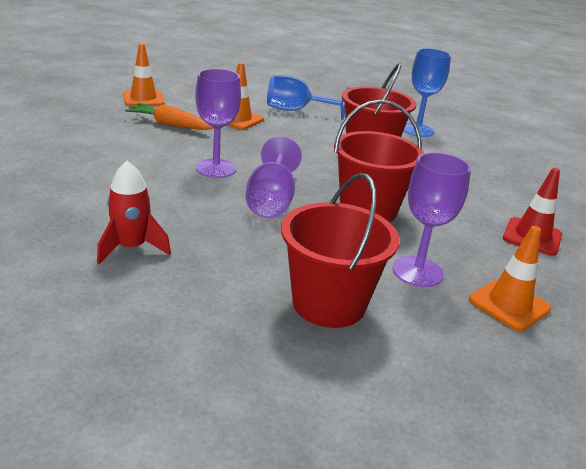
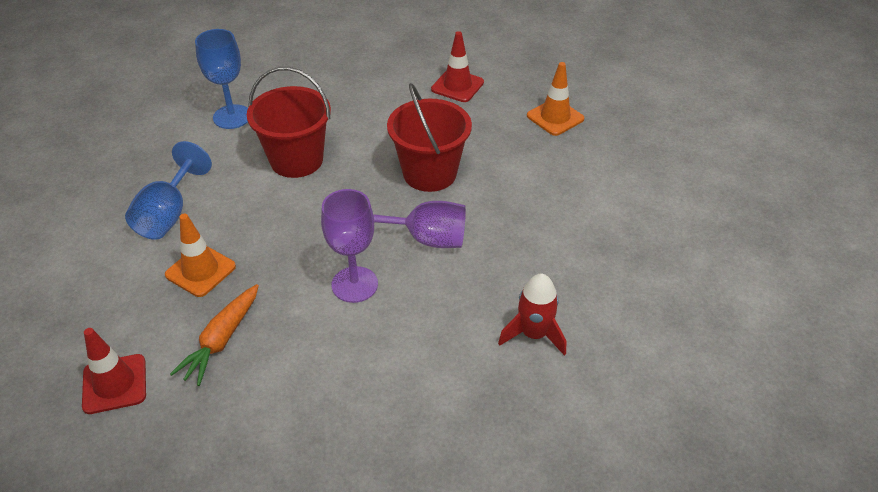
camera: 85 degrees left, 15 degrees up
orange traffic cone [123,43,165,106] -> red traffic cone [82,328,146,414]
red bucket [281,173,399,328] -> none
purple goblet [393,152,471,287] -> none

